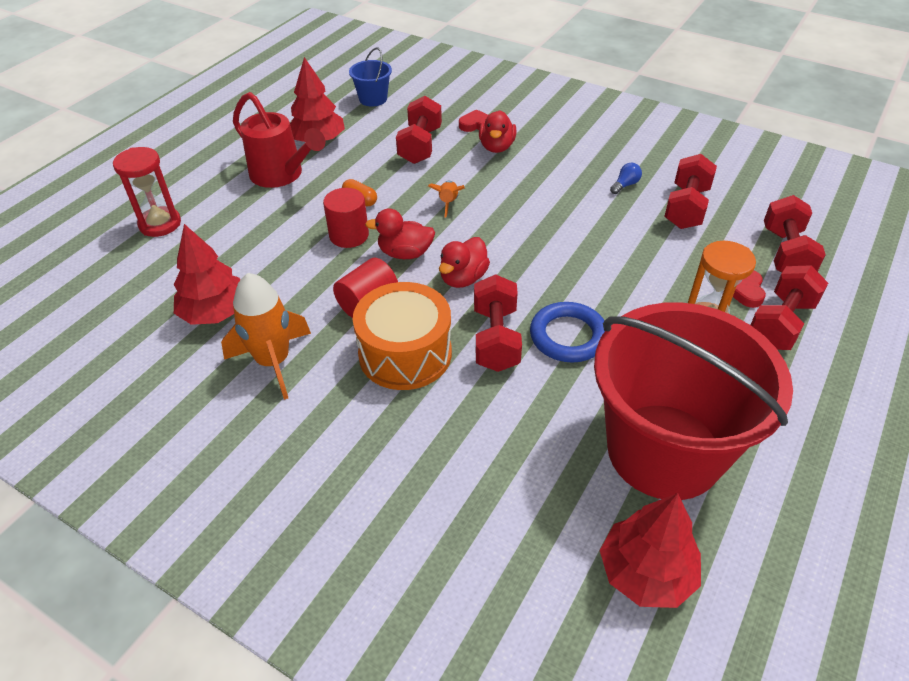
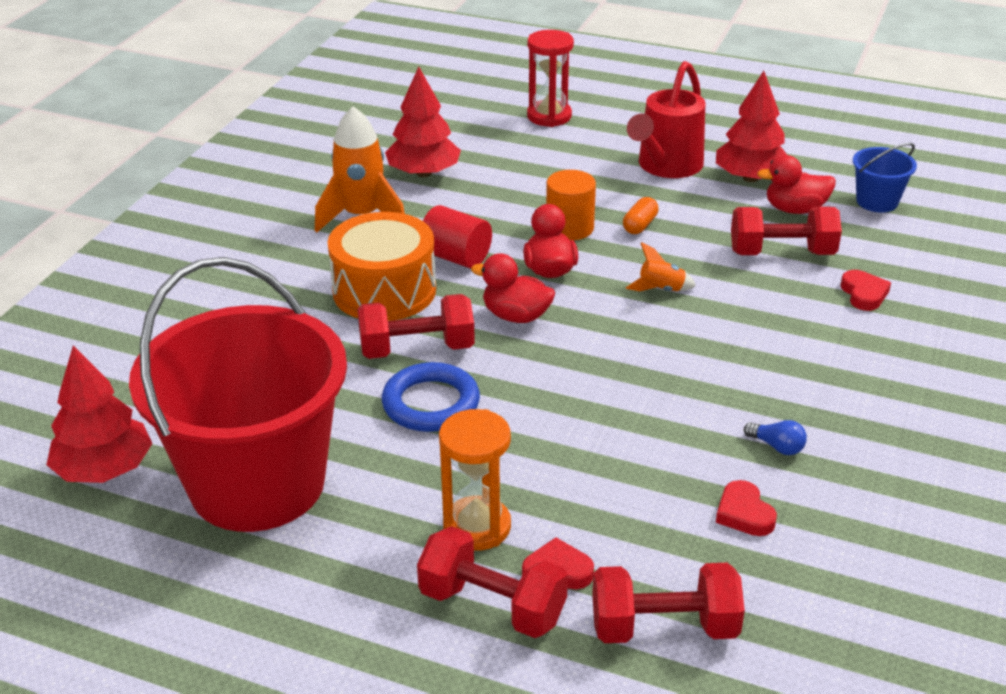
camera: 80 degrees right, 10 degrees down
red cylinder [323,188,369,248] -> orange cylinder [546,170,596,240]
red duck [479,110,516,153] -> red duck moved to [757,155,836,214]
red dumbbell [664,154,717,229] -> red heart [716,480,777,536]

